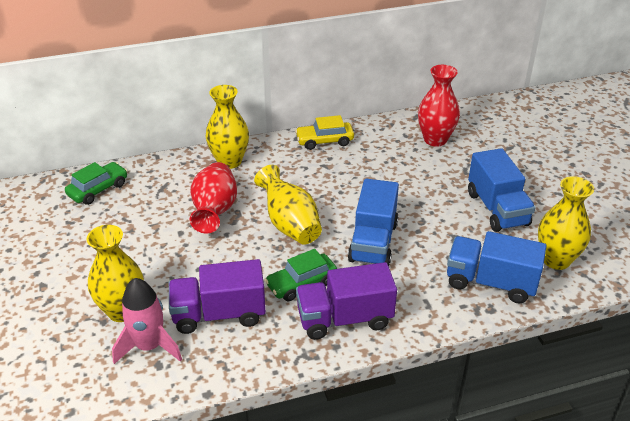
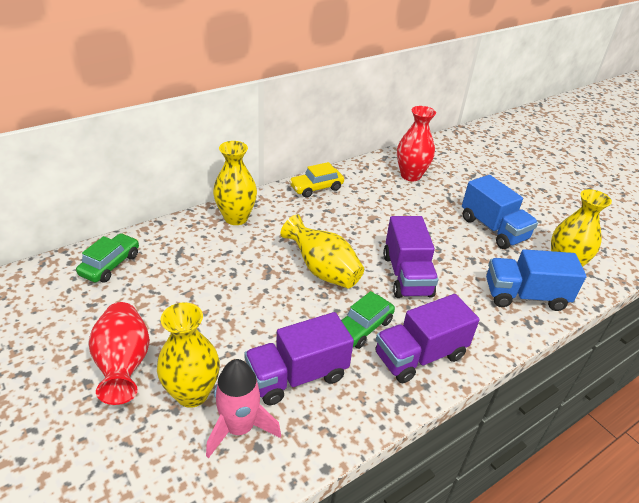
camera: 20 degrees left, 0 degrees up
red vase [190,162,237,234] -> red vase moved to [88,302,150,405]
blue truck [348,179,399,266] -> purple truck [383,216,438,298]

